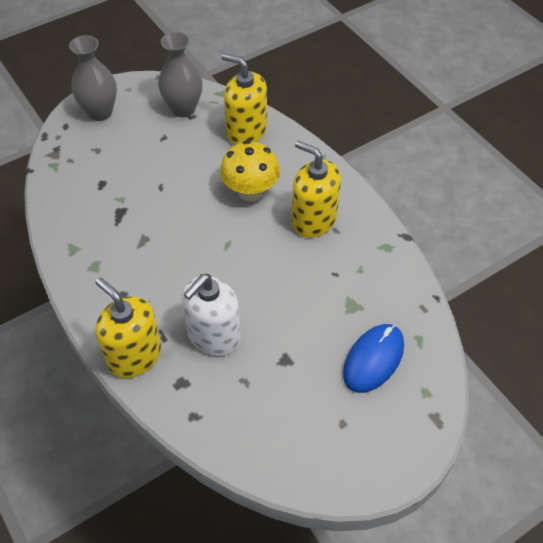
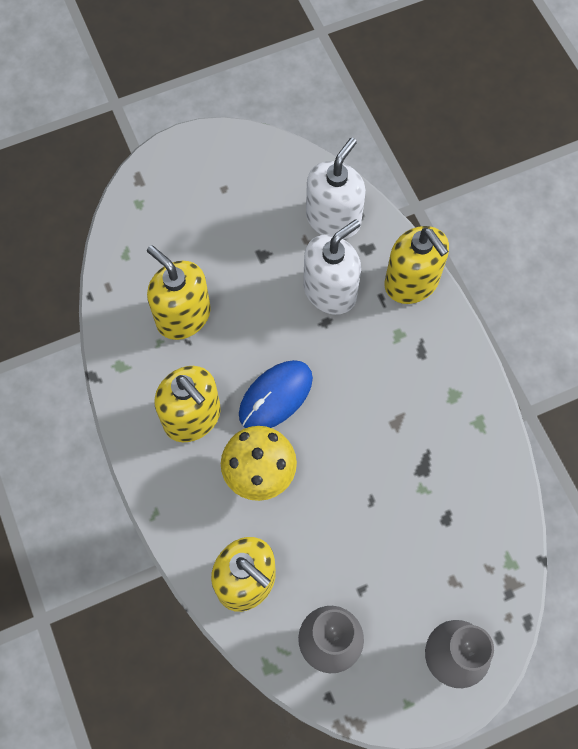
camera: 170 degrees left, 15 degrees up
blue mouse [343,324,404,393] -> blue mouse moved to [239,360,313,428]
none -> yellow soap dispenser [147,245,211,340]
none -> white soap dispenser [306,137,366,239]

